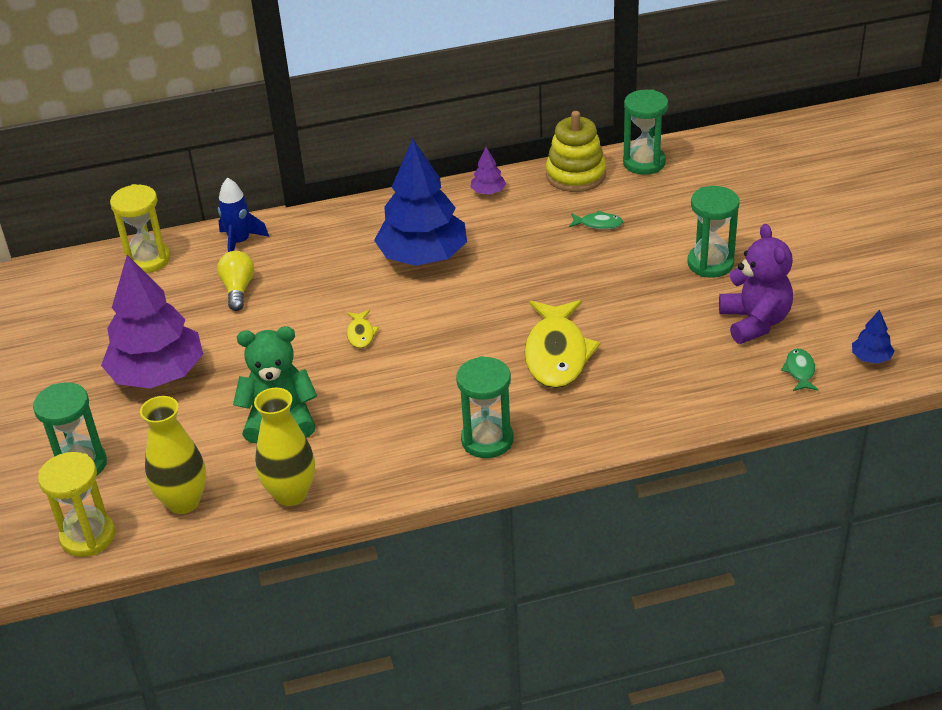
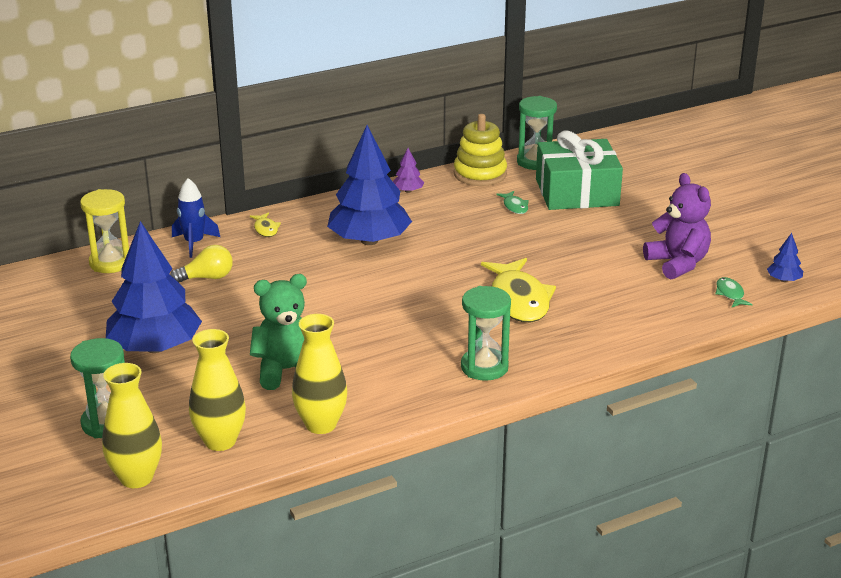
camera: 15 degrees left, 10 degrees down
yellow hourglass [38,452,115,557] -> yellow vase [102,363,162,488]
purple tree [101,255,203,388] -> blue tree [106,221,202,353]
yellow light bulb [217,251,254,311] -> yellow light bulb turned 90 degrees clockwise [170,245,233,283]
yellow fish [347,310,379,348] -> yellow fish moved to [250,213,281,237]
green fish [569,210,623,229] -> green fish turned 75 degrees clockwise [496,191,529,214]
green hourglass [688,186,739,278] -> none
none -> green gift [536,130,623,210]

